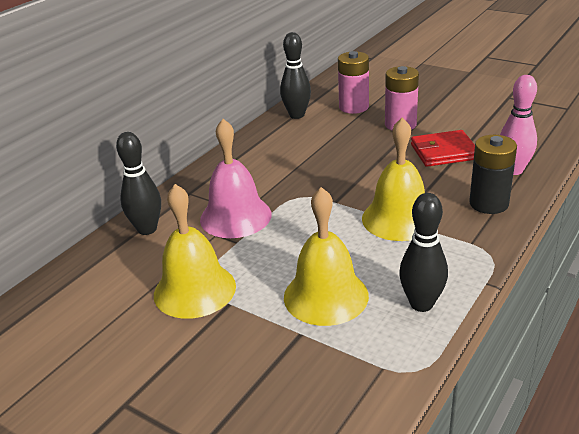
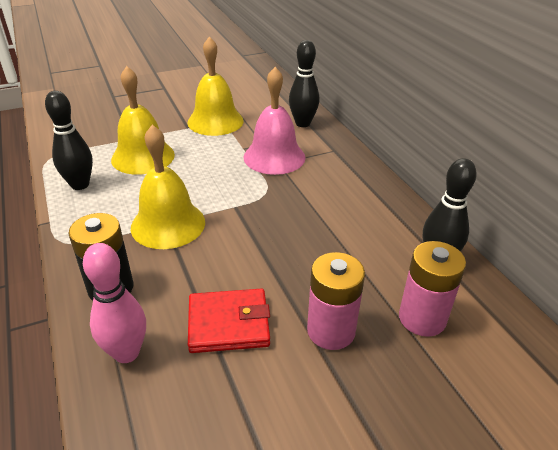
camera: 120 degrees right, 5 degrees up
red wallet [411,130,475,167] -> red wallet turned 60 degrees clockwise [188,288,270,353]

